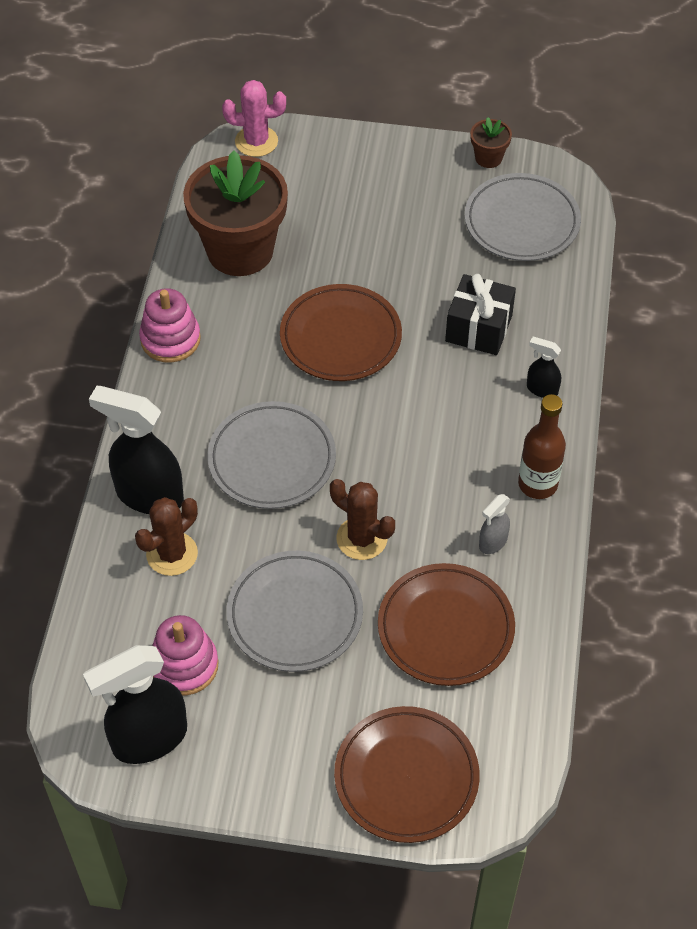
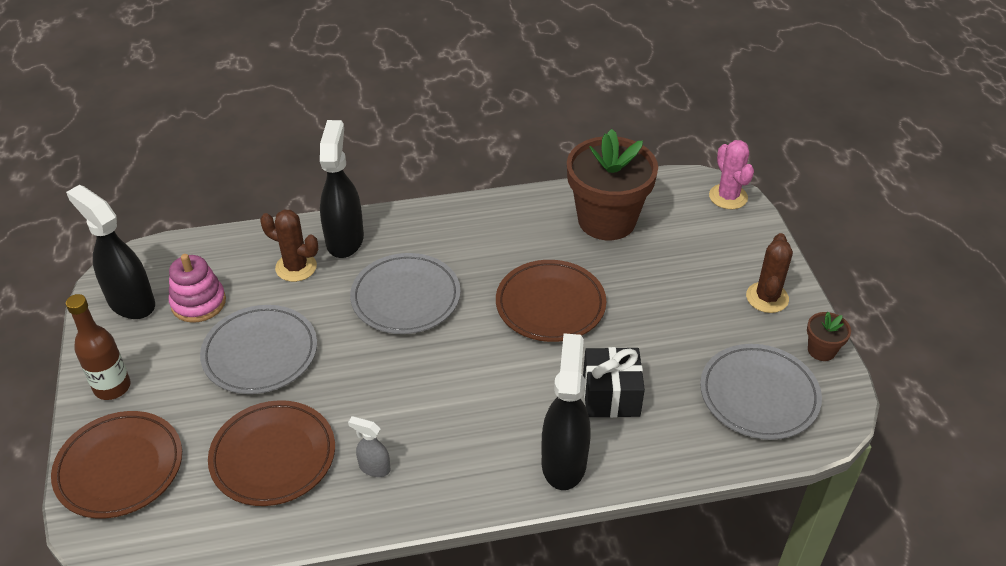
camera: 70 degrees right, 10 degrees down
pink stacking toy [139,288,201,363] -> none
brown cactus [330,479,395,560] -> brown cactus moved to [746,233,793,313]
brown bottle [518,394,566,499] -> brown bottle moved to [66,294,130,400]
black spray bottle [527,337,561,398] -> black spray bottle [542,333,591,490], size x2.08

